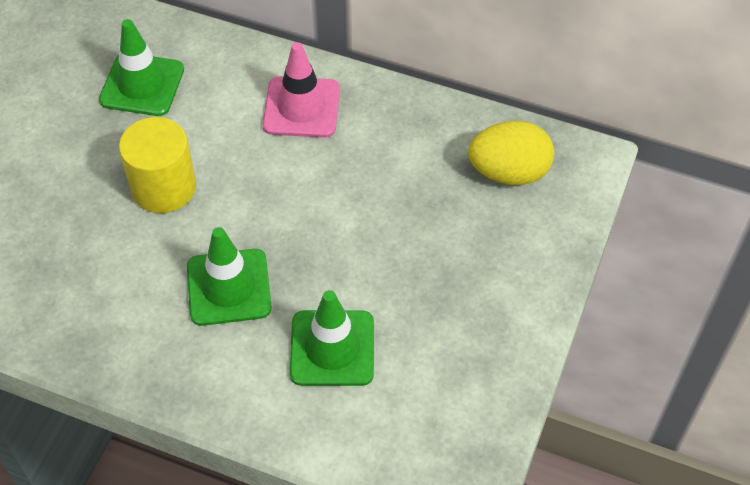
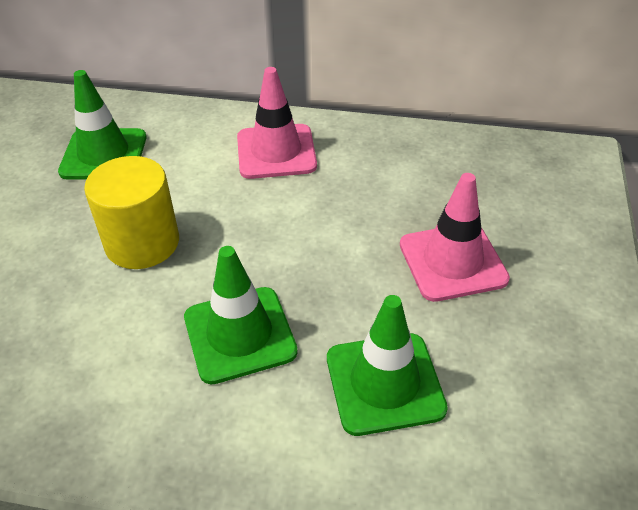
camera: 10 degrees left, 10 degrees down
yellow egg [468,121,554,185] -> none
none -> pink traffic cone [400,173,510,302]

